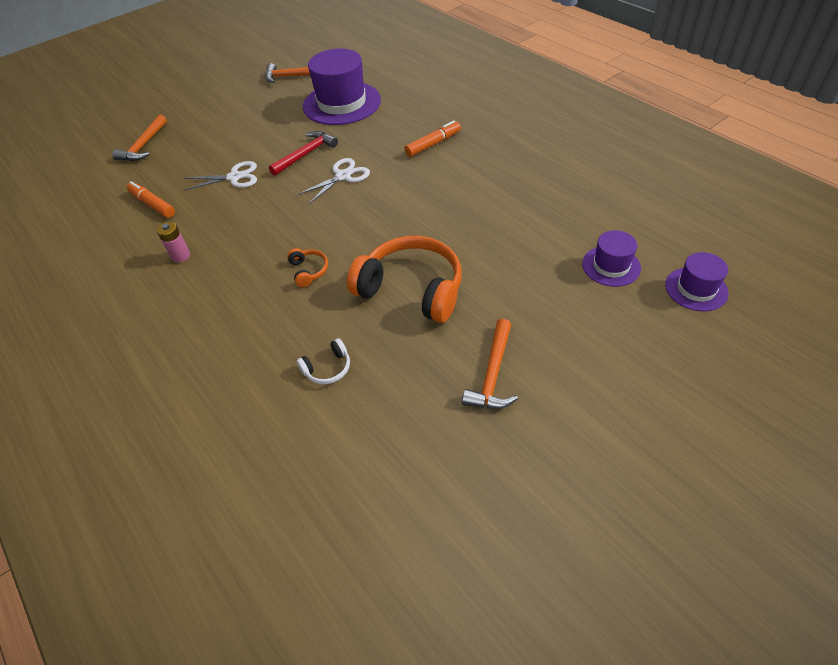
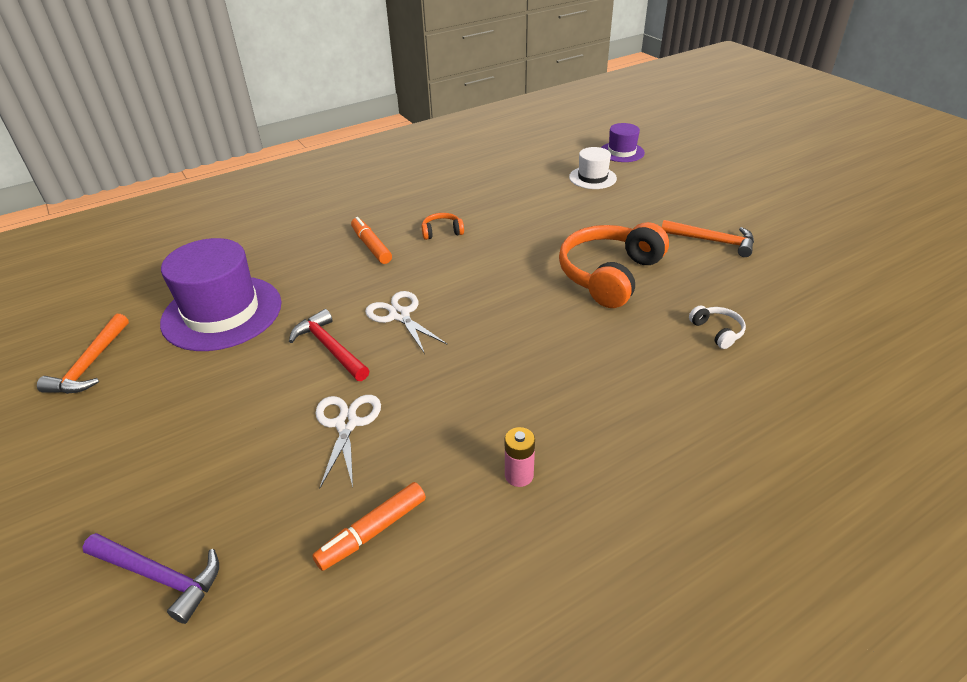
camera: 85 degrees left, 10 degrees down
orange hammer [112,115,167,161] -> purple hammer [82,533,219,624]
orange headphones [287,248,328,287] -> orange headphones moved to [421,213,464,240]
purple hat [582,230,641,287] -> white hat [569,147,617,189]

